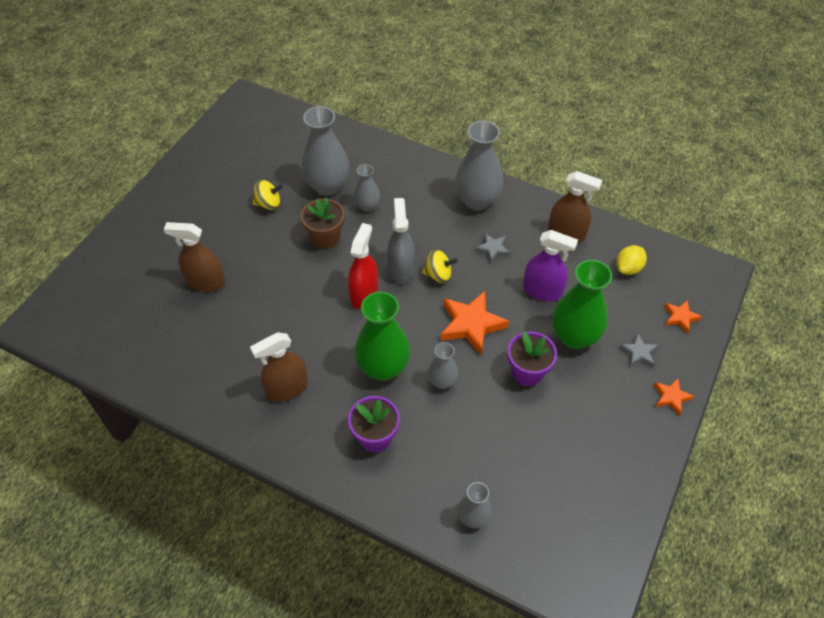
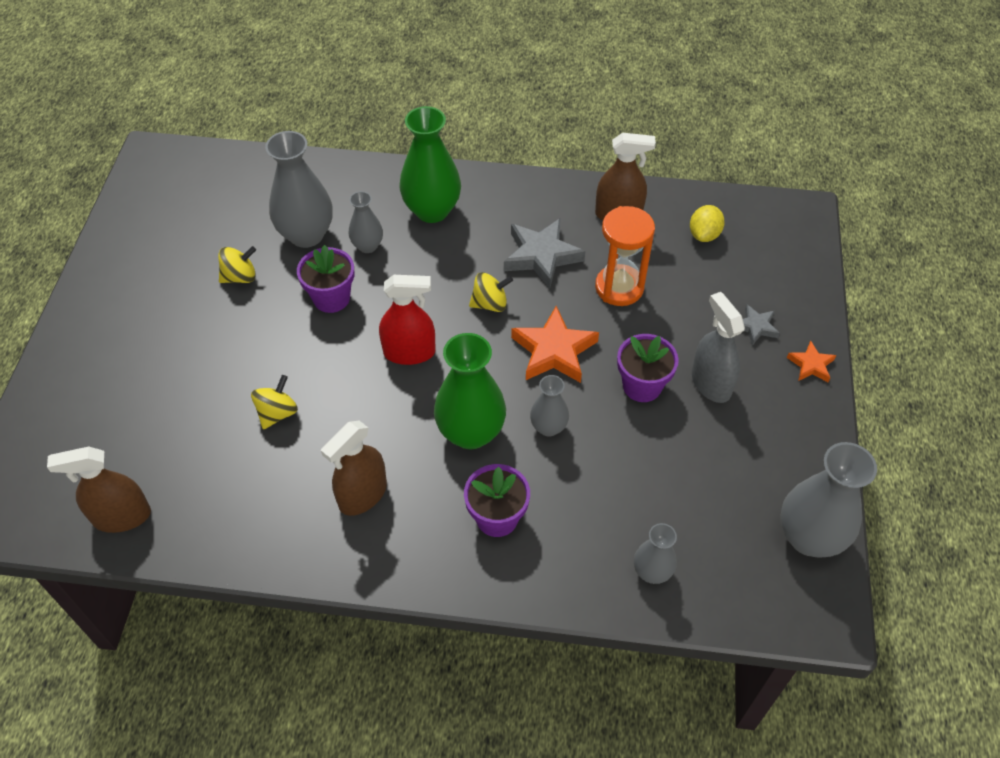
camera: 20 degrees left, 0 degrees up
brown spray bottle [164,222,225,292] -> brown spray bottle moved to [47,446,151,533]
brown flower pot [301,198,345,249] -> purple flower pot [297,245,354,313]
red spray bottle [348,223,378,309] -> red spray bottle turned 90 degrees clockwise [379,275,436,365]
grey spray bottle [387,198,415,284] -> grey spray bottle moved to [692,292,745,403]
grey vase [455,121,503,210] -> grey vase moved to [780,442,877,558]
grey star [475,233,510,264] -> grey star [504,218,585,289], size x1.86
purple spray bottle [523,230,578,301] -> orange hourglass [595,206,655,306]
green vase [552,260,612,349] -> green vase moved to [400,106,461,223]
orange star [664,300,702,334] -> none
none -> yellow spinning top [251,375,298,429]

